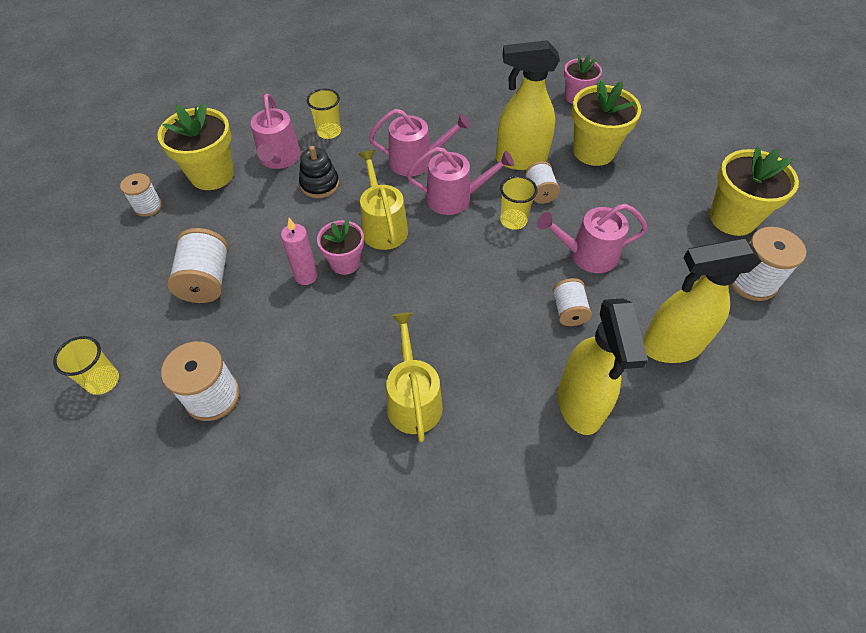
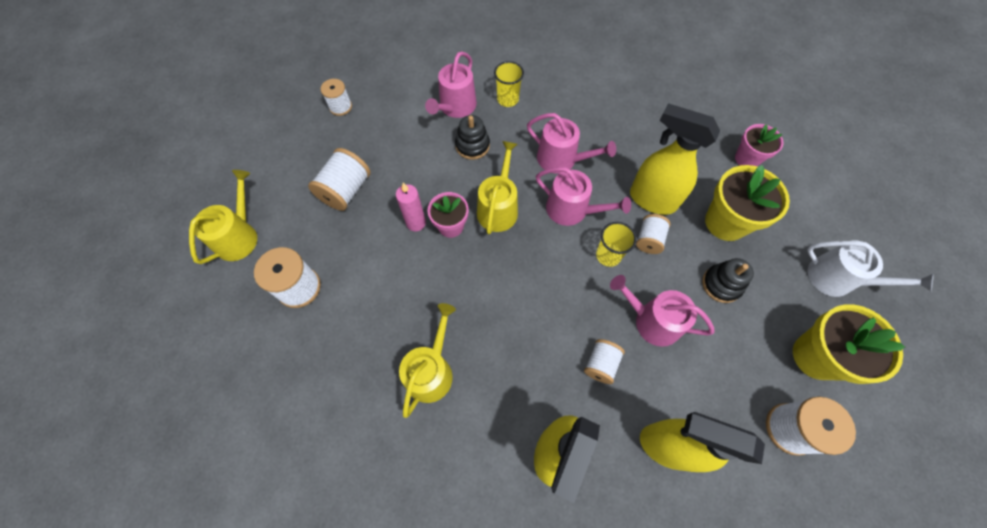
camera: 30 degrees right, 10 degrees up
yellow cup [53,336,119,395] -> yellow watering can [189,170,257,264]
yellow flower pot [157,103,234,190] -> none
none -> black stacking toy [702,258,754,303]
none -> white watering can [807,240,934,297]

